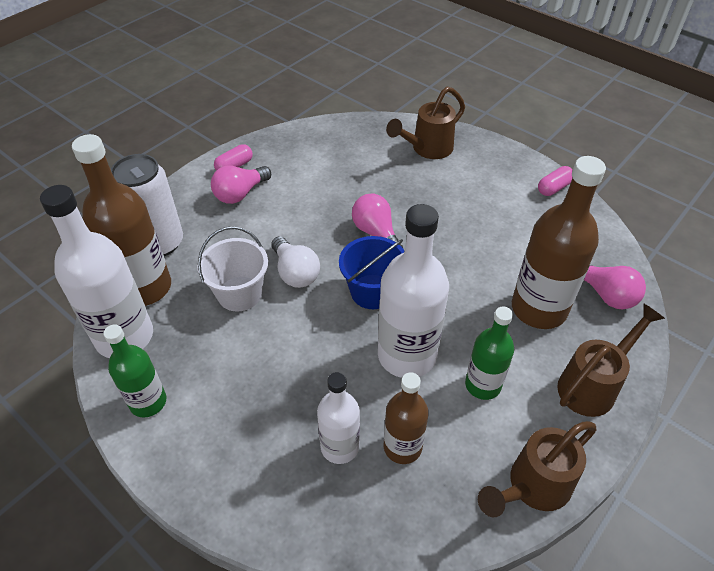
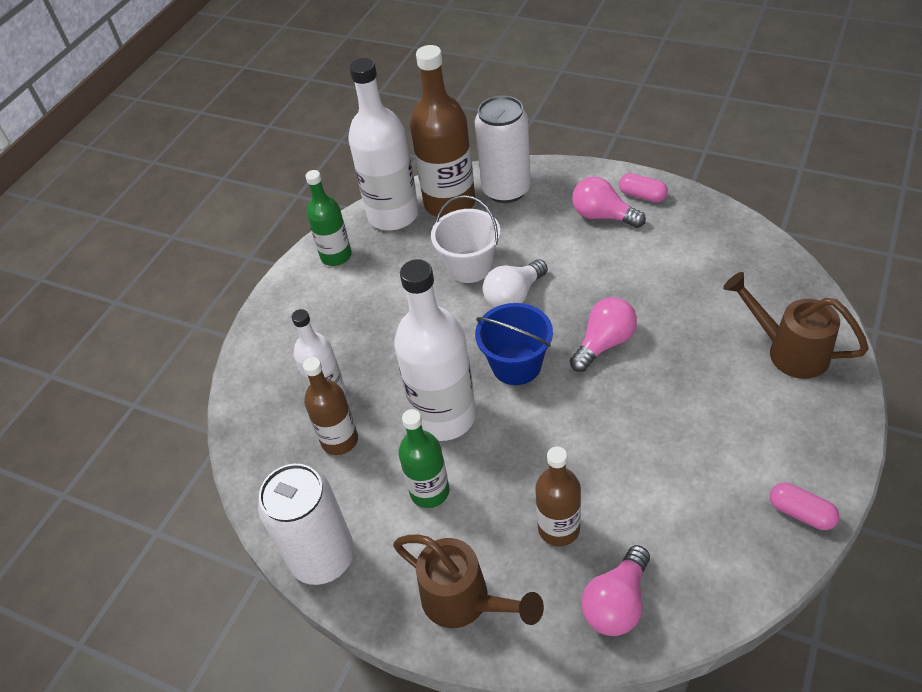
camera: 80 degrees right, 0 degrees up
brown watering can [478,421,596,517] -> white can [258,464,354,585]
brown bottle [512,156,606,329] -> brown bottle [535,446,581,546], size x0.59

